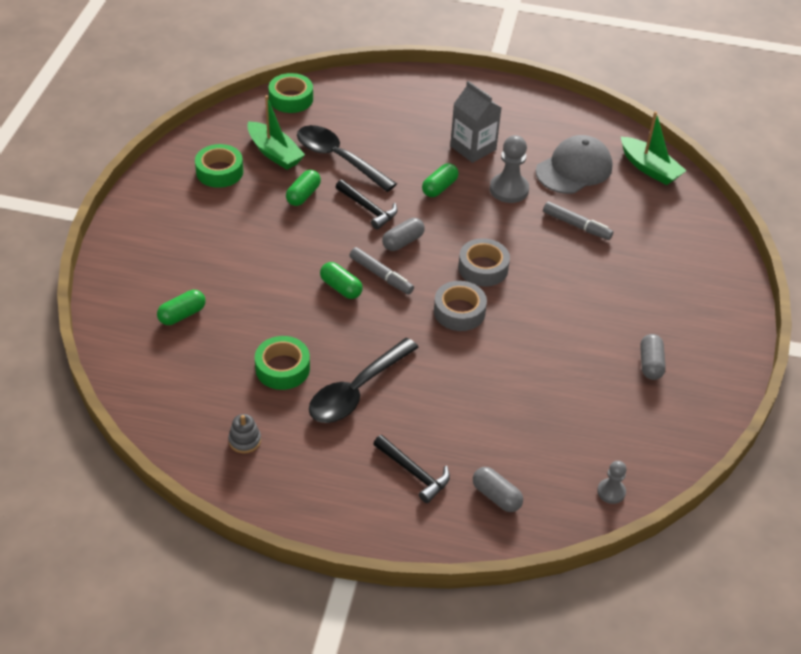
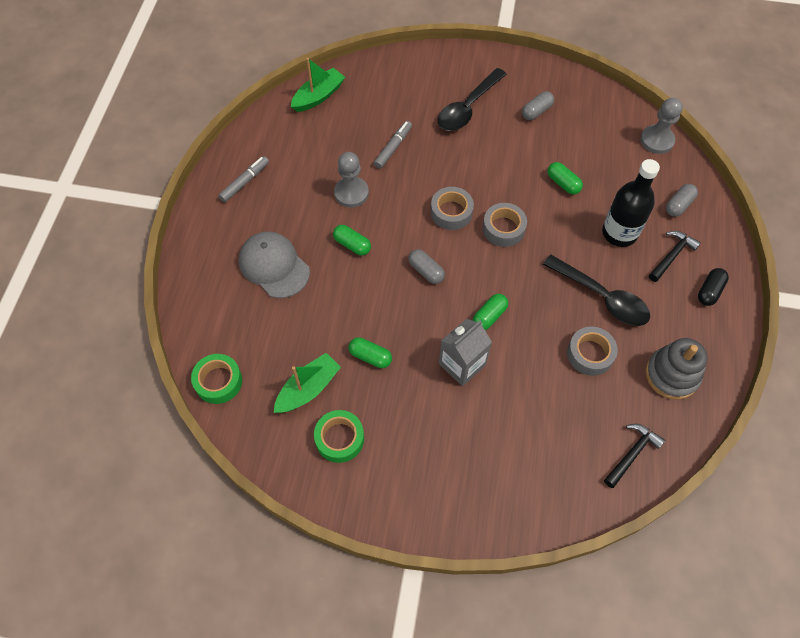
camera: 90 degrees left, 15 degrees up
green capsule [157,290,206,325] -> green capsule moved to [548,162,583,195]
grey stacking toy [228,414,261,454] -> grey stacking toy [645,338,708,400], size x2.01
green tape [255,336,310,390] -> grey tape [567,326,618,376]
black spoon [297,125,397,192] -> black spoon moved to [438,68,507,131]
black hammer [336,180,398,229] -> black hammer moved to [604,424,665,488]
grey marker [350,247,414,294] -> grey marker moved to [218,156,269,202]
grey carton [450,81,501,163] -> grey carton moved to [439,319,492,386]
grey cap [536,135,613,194] -> grey cap moved to [239,231,310,298]
grey pawn [597,461,627,504] -> grey pawn [641,98,683,154], size x1.72
grey capsule [640,334,666,380] -> grey capsule turned 45 degrees counterclockwise [522,91,554,120]
none -> black bottle [602,159,660,247]
none -> black capsule [698,268,729,306]

